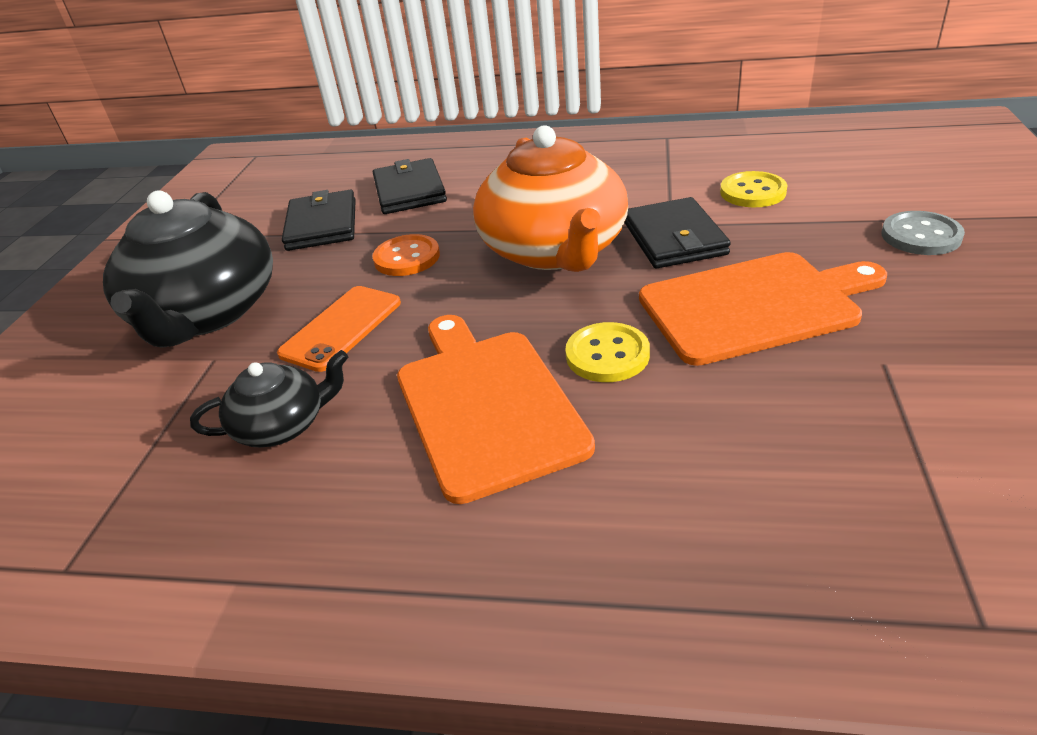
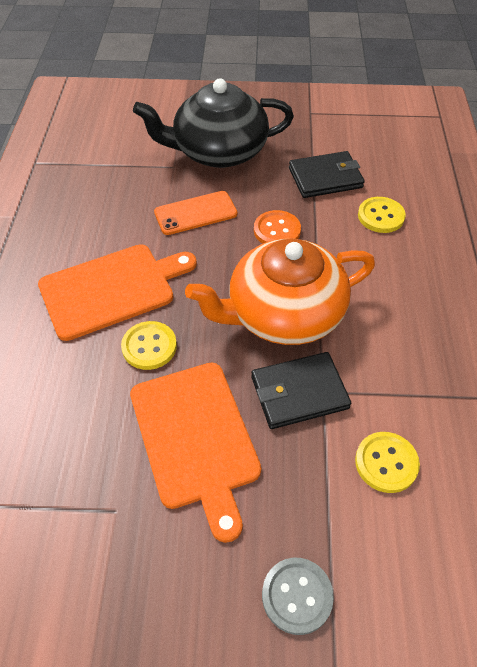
camera: 80 degrees right, 15 degrees up
black teapot [190,350,348,448] -> none
orange phone [277,286,401,372] -> orange phone turned 45 degrees counterclockwise [154,191,237,235]
black wallet [373,158,447,214] -> yellow button [358,197,406,233]

